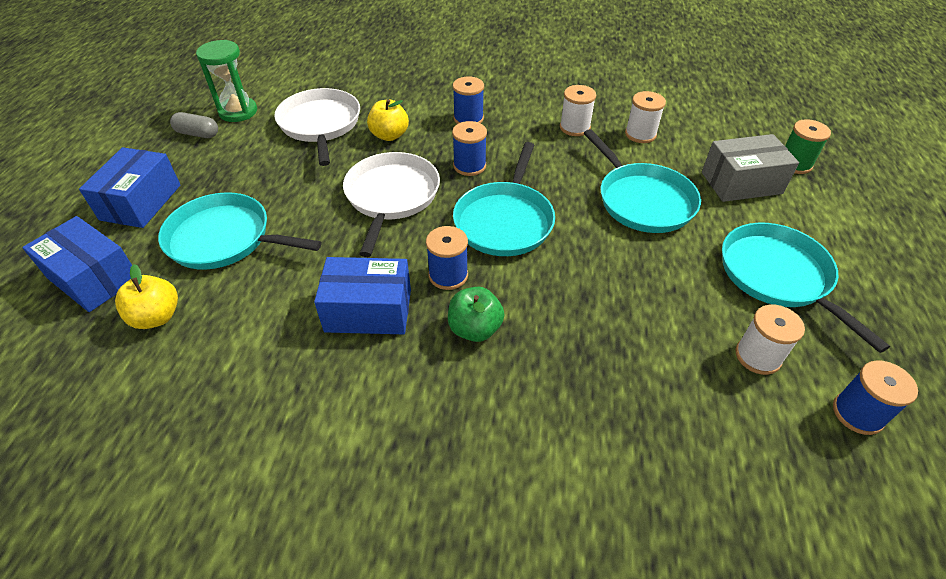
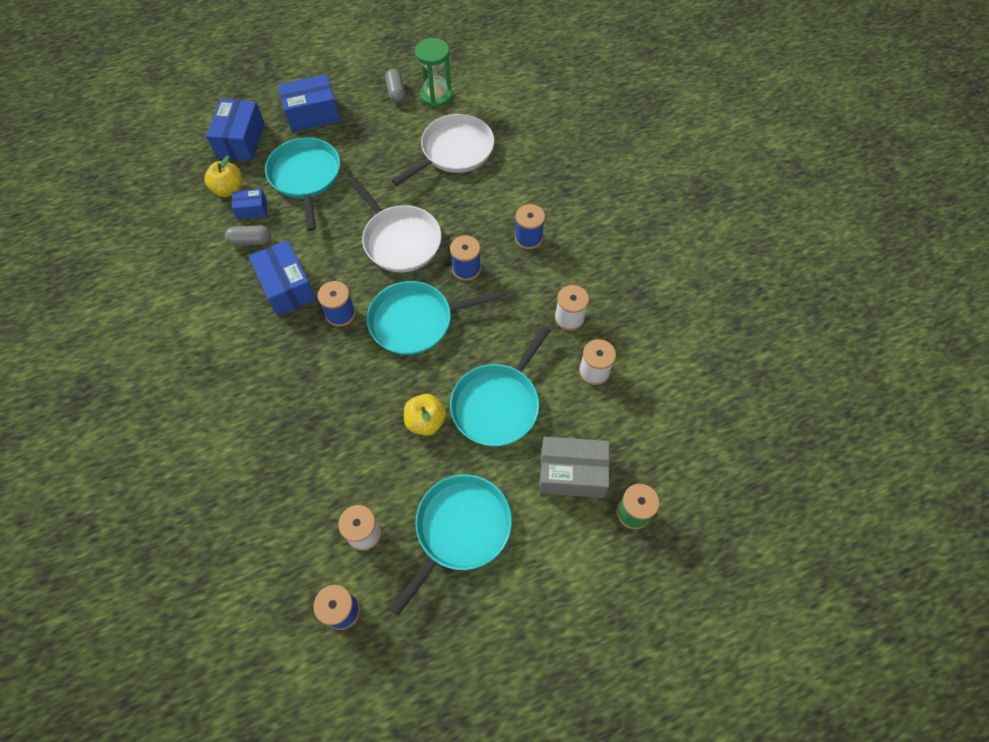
camera: 60 degrees right, 15 degrees up
white pan [343,152,440,257] -> white pan turned 75 degrees clockwise [348,177,441,272]
yellow apple [367,99,409,141] -> yellow apple moved to [404,394,446,436]
green apple [448,287,504,342] -> none
grey box [702,134,799,202] -> grey box turned 45 degrees counterclockwise [539,437,610,498]
none -> grey capsule [225,225,271,246]
none -> blue box [232,189,267,220]

